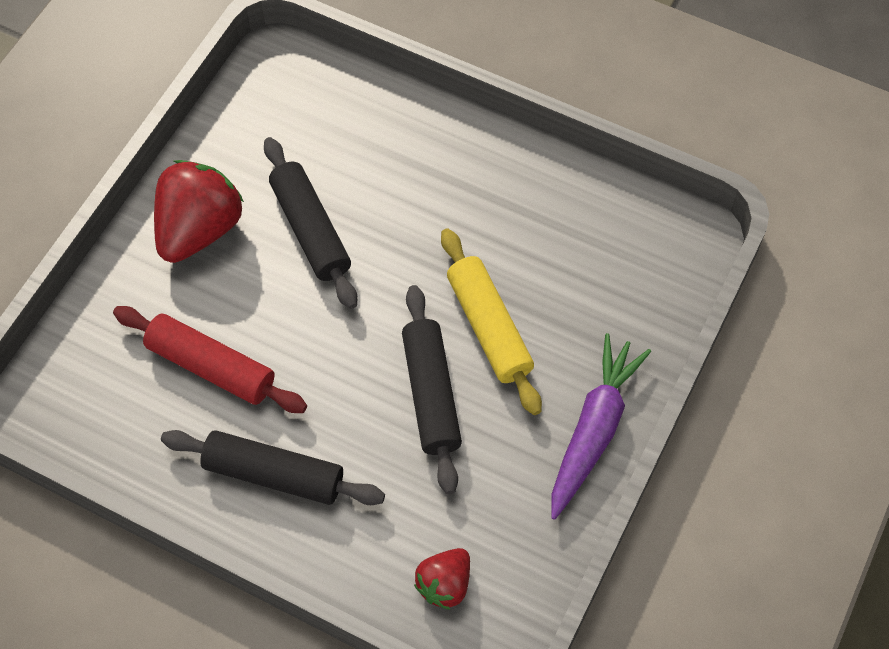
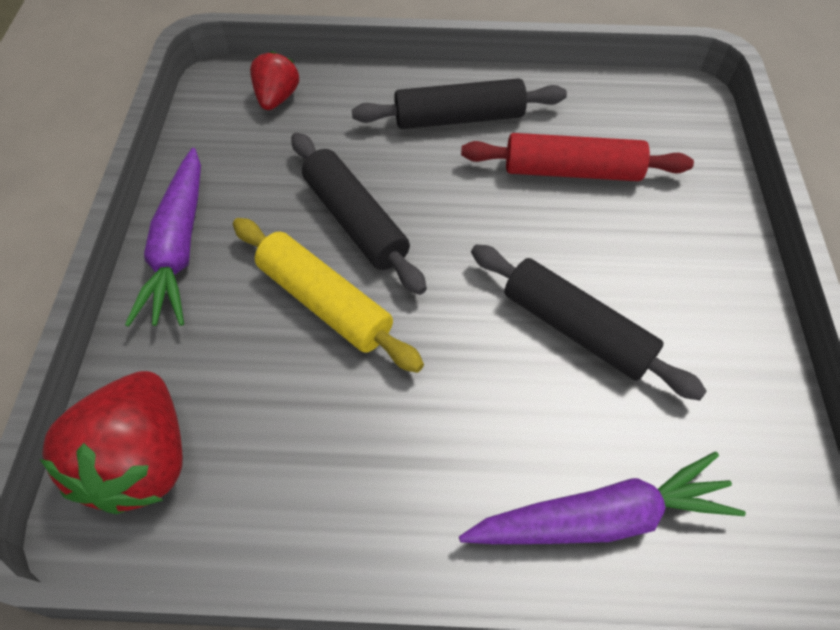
camera: 155 degrees right, 5 degrees down
red strawberry [154,160,244,263] -> red strawberry moved to [40,371,183,514]
none -> purple carrot [459,452,746,544]

